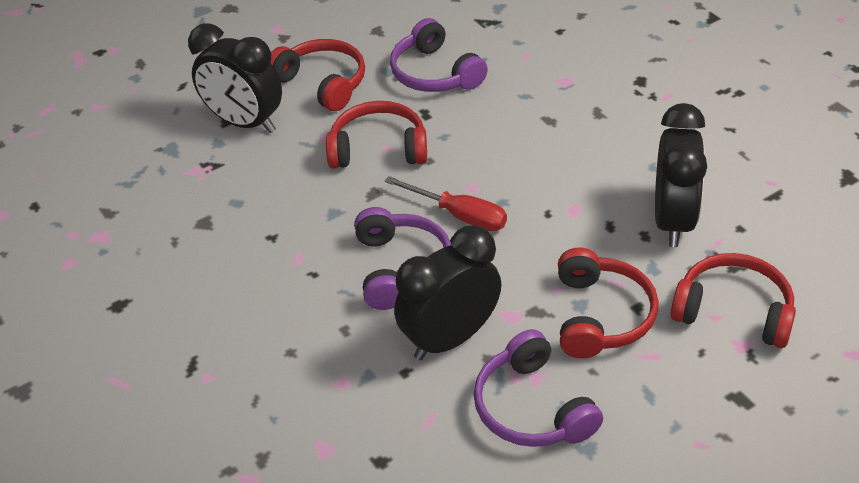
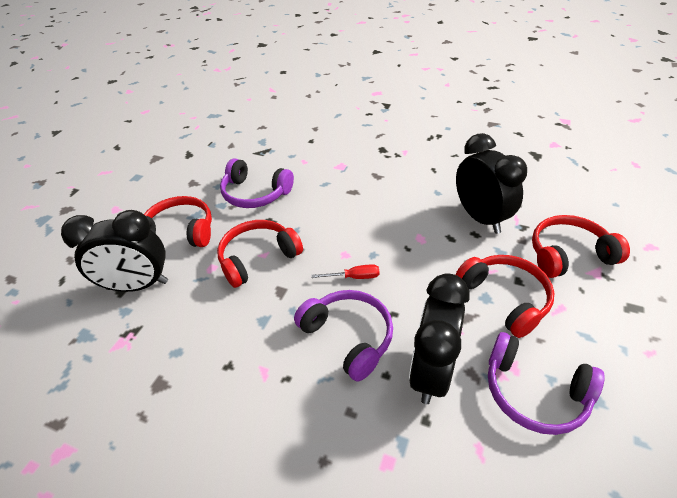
camera: 35 degrees left, 0 degrees up
red screwdriver [385,176,507,231] -> red screwdriver [311,264,379,279], size x0.64

